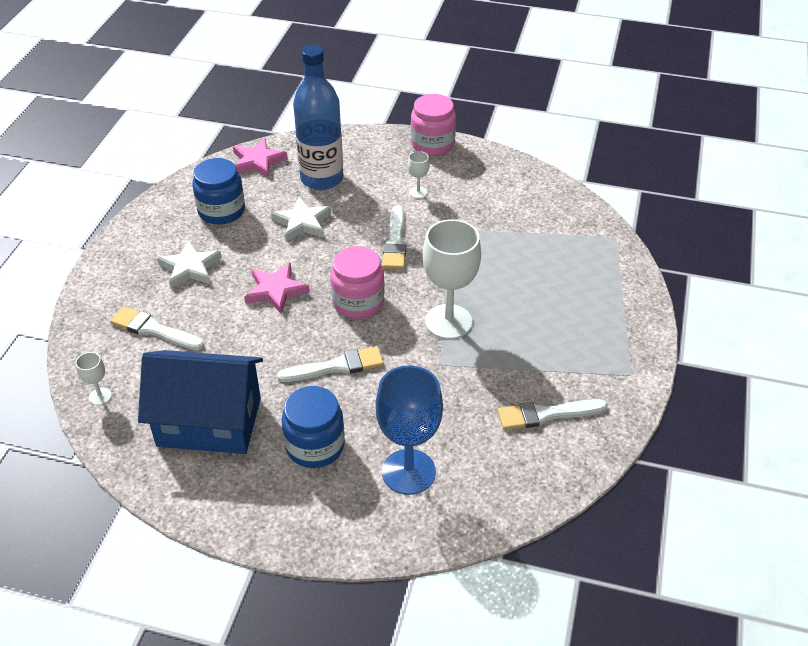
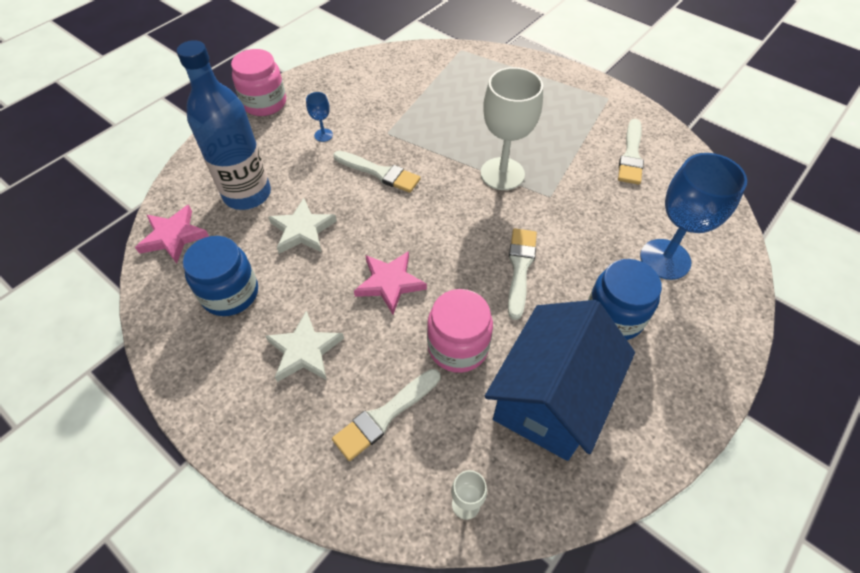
camera: 65 degrees left, 10 degrees up
pink jar [330,246,385,319] -> pink jar moved to [427,289,493,373]
white goblet [408,151,430,198] -> blue goblet [306,92,333,142]

